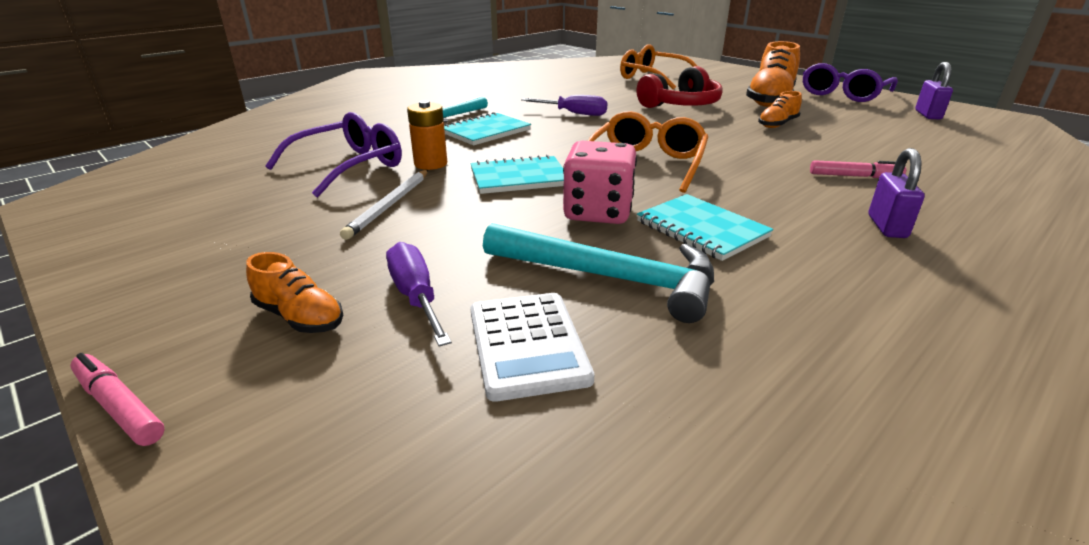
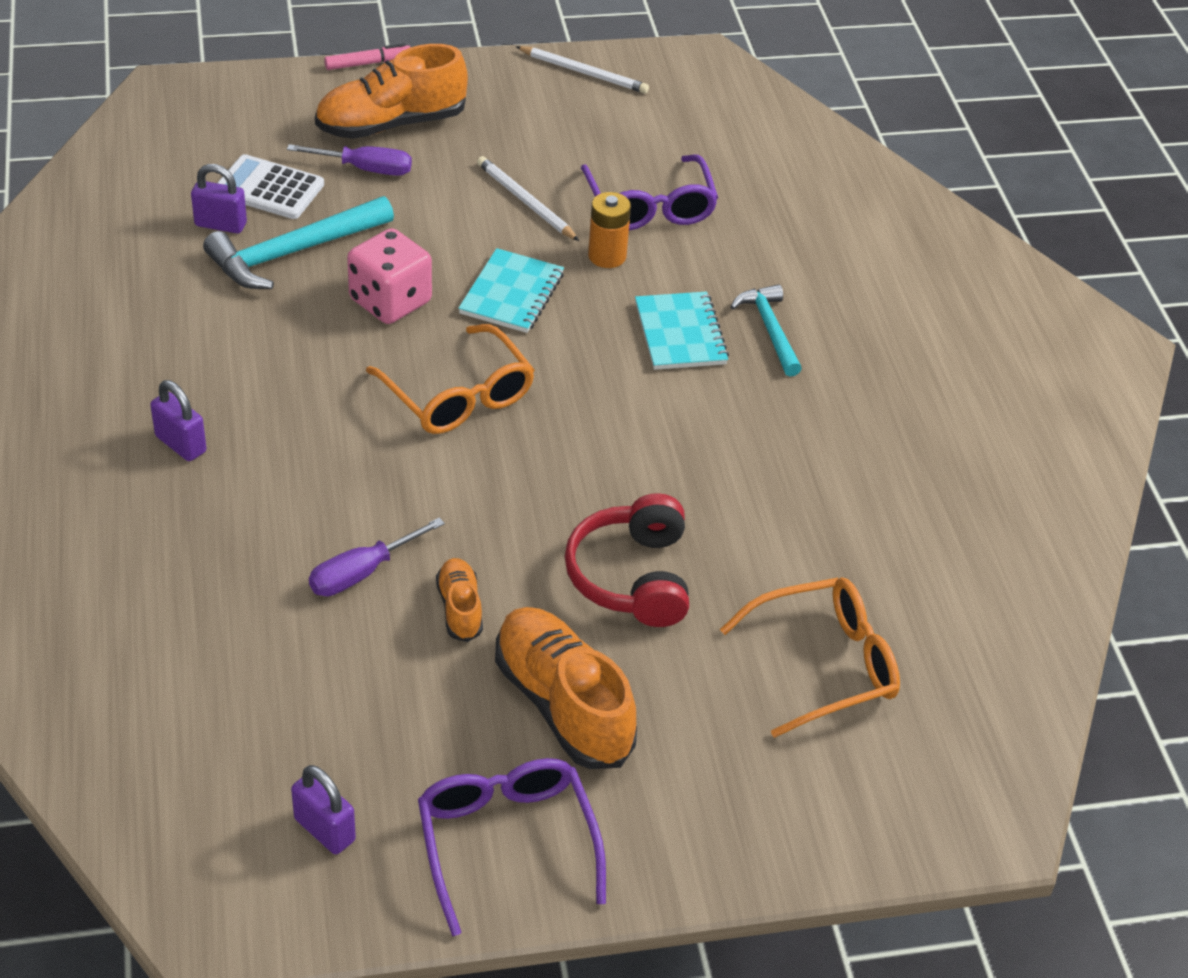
camera: 120 degrees right, 15 degrees up
orange shoe [246,252,343,333] -> orange shoe [315,44,468,139], size x1.96
purple screwdriver [521,95,608,116] -> purple screwdriver moved to [309,518,445,596]
turquoise notebook [637,194,773,261] -> none
pink marker [810,160,906,178] -> none
none -> purple padlock [191,164,247,233]
none -> white pencil [516,46,649,94]

